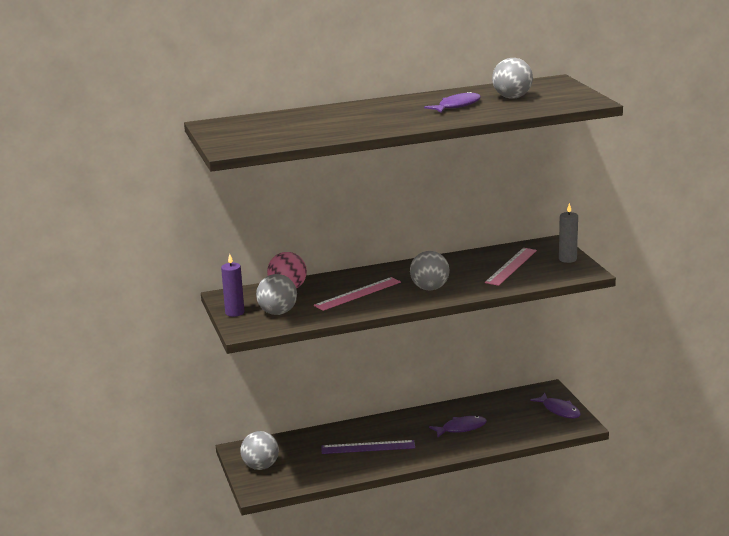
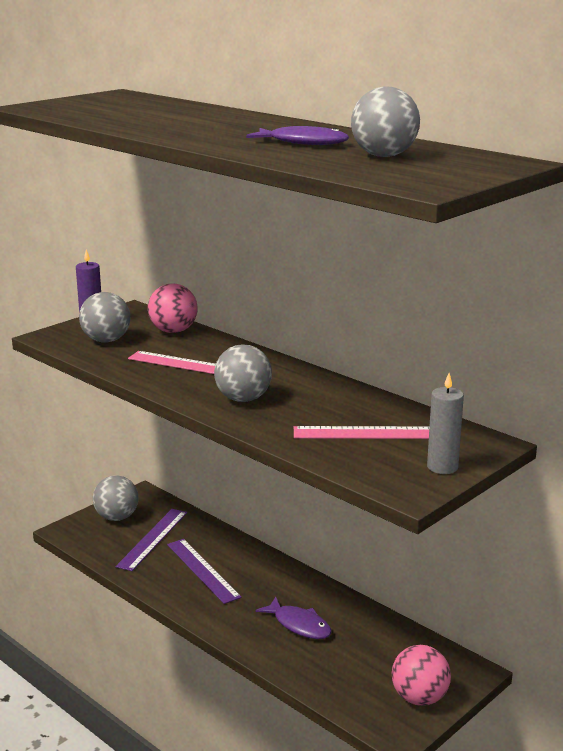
camera: 60 degrees right, 0 degrees up
purple fish [530,393,581,418] -> pink ball [392,645,451,706]
none -> purple ruler [116,509,187,571]

